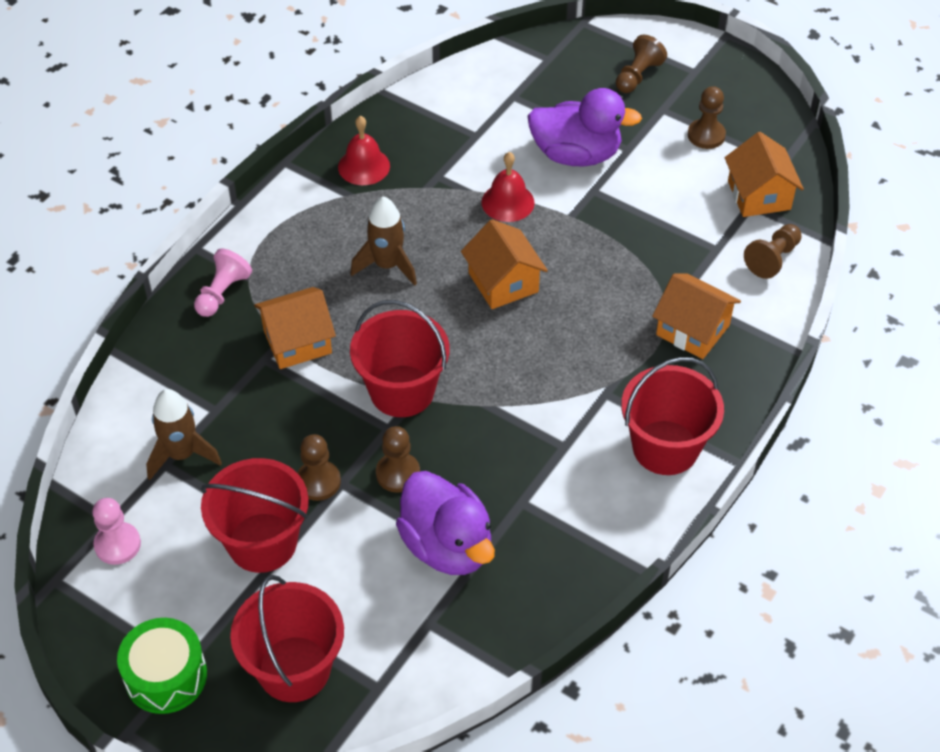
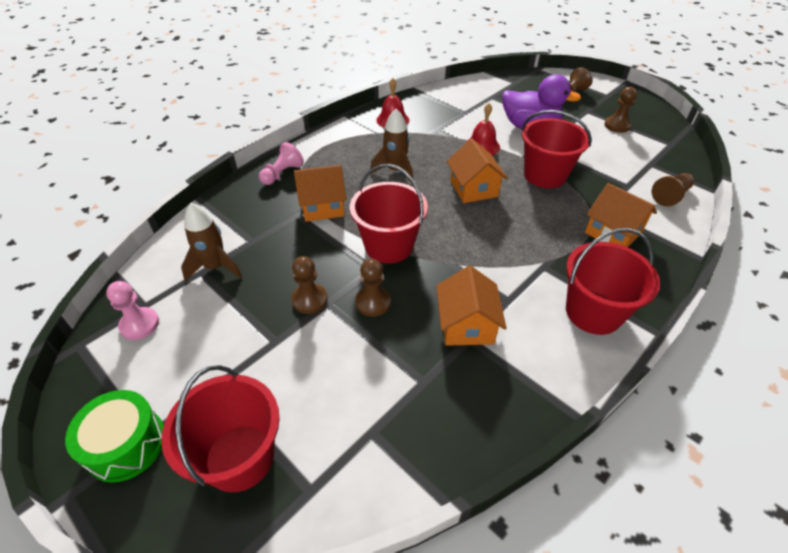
camera: 10 degrees right, 5 degrees down
red bucket [201,458,309,573] -> red bucket moved to [522,110,592,188]
purple duck [396,471,495,575] -> none
orange house [725,132,804,217] -> orange house moved to [436,266,507,346]

